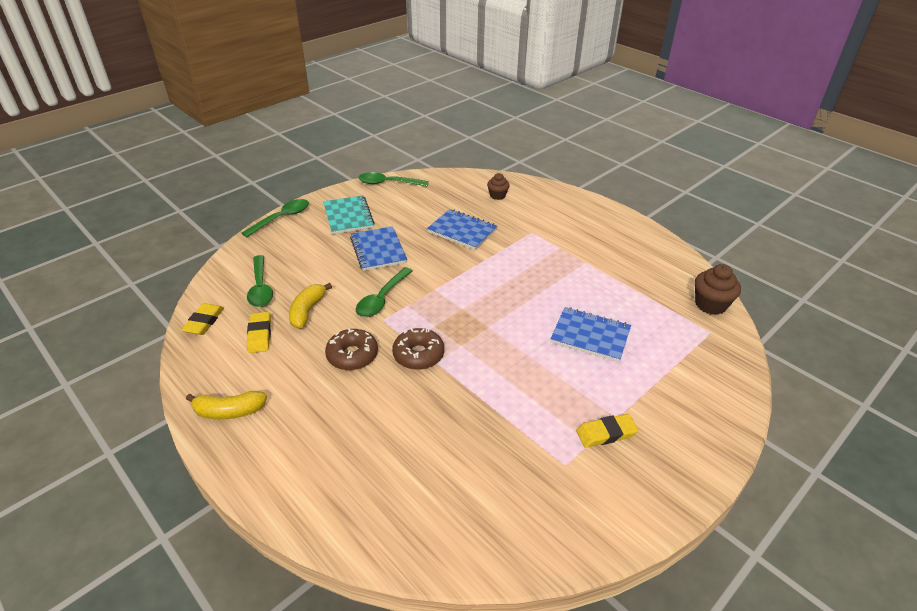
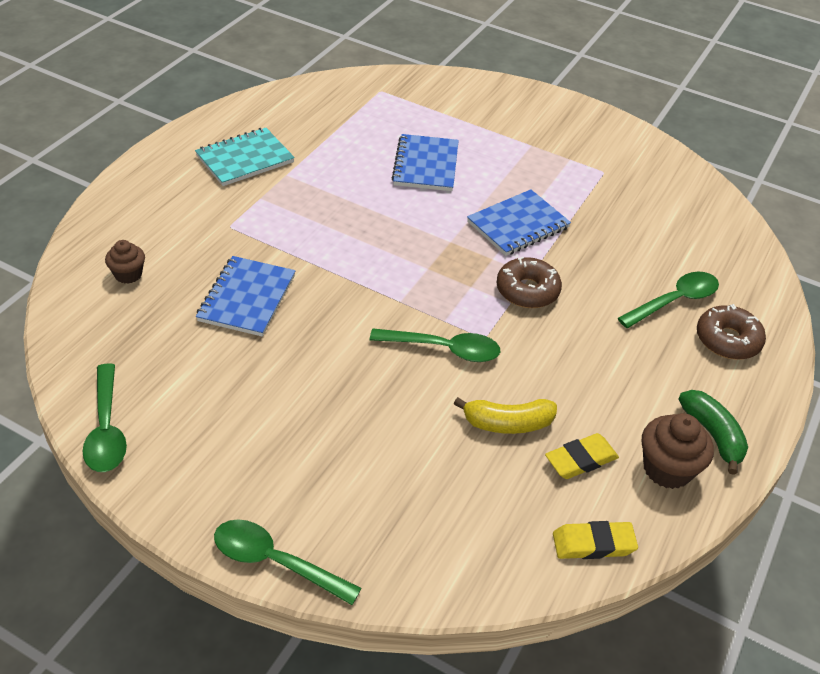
camera: 110 degrees left, 5 degrees up
yellow banana [186,391,267,420] -> green banana [679,390,748,475]
green spoon [247,255,273,307] -> green spoon moved to [618,272,719,328]
turquoise notebook [323,195,374,234] -> turquoise notebook moved to [195,128,295,186]
brown donut [325,329,378,370] -> brown donut moved to [697,304,766,360]
blue notebook [350,226,407,271] -> blue notebook moved to [467,189,571,256]
yellow eraser [576,414,638,448] -> none
brown cupcake [695,264,741,315] -> brown cupcake moved to [642,413,714,489]

